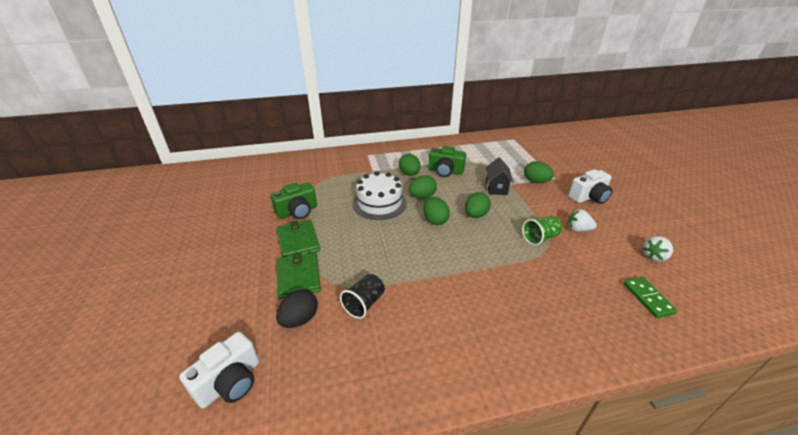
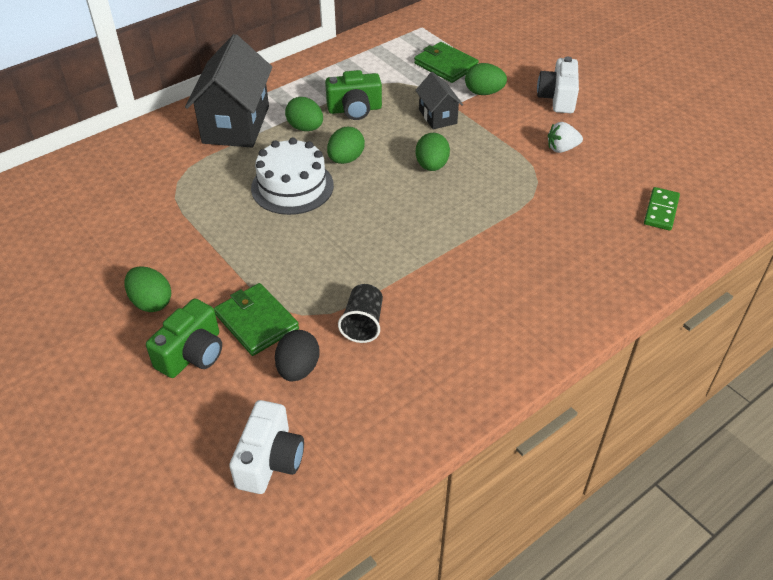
camera: 25 degrees left, 10 degrees up
green camera [271,183,317,219] -> green camera moved to [146,299,222,378]
green wallet [276,220,320,257] -> green wallet moved to [414,42,479,83]
green egg [423,197,450,225] -> green egg moved to [124,266,171,312]
green cup [522,216,562,246] -> none
white camera [568,169,613,204] -> white camera turned 150 degrees clockwise [537,57,579,113]
green domino [623,277,677,318] -> green domino turned 60 degrees clockwise [644,187,680,231]
white strawberry [643,236,673,262] -> none
none -> black house [185,34,272,148]

